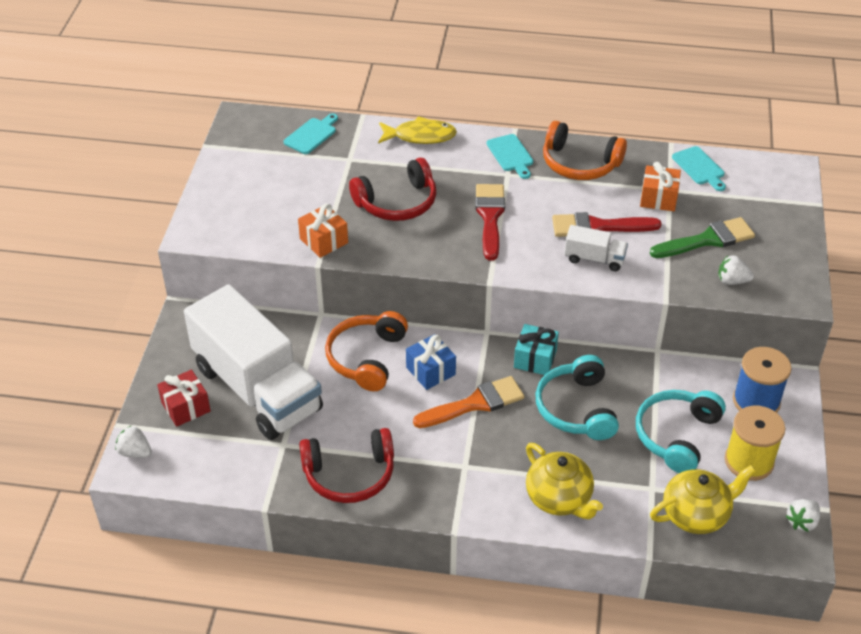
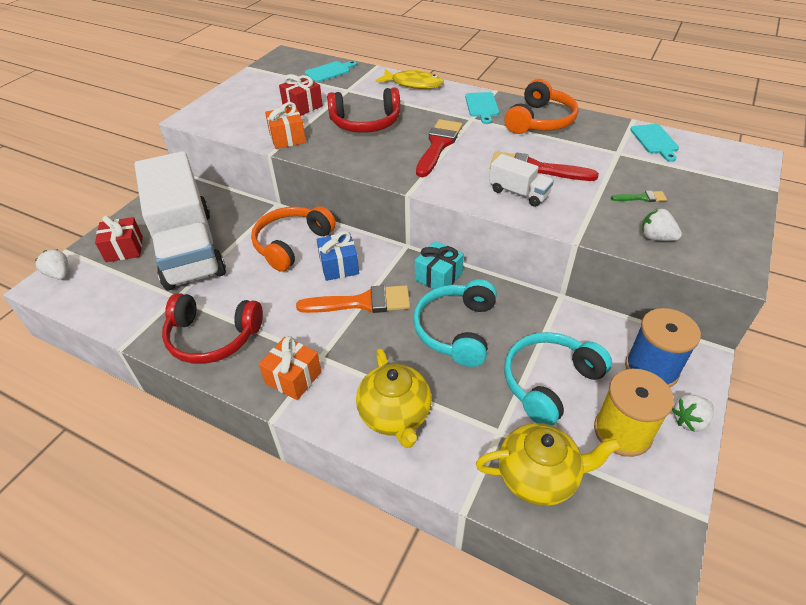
camera: 20 degrees right, 0 degrees up
orange headphones [543,121,627,180] -> orange headphones turned 105 degrees counterclockwise [505,79,579,134]
orange gift [640,162,681,211] -> orange gift moved to [259,336,321,400]
green brush [650,217,755,258] -> green brush [611,191,667,202], size x0.47
white strawberry [786,499,820,532] -> white strawberry moved to [672,394,714,432]
none -> red gift [279,74,323,116]

